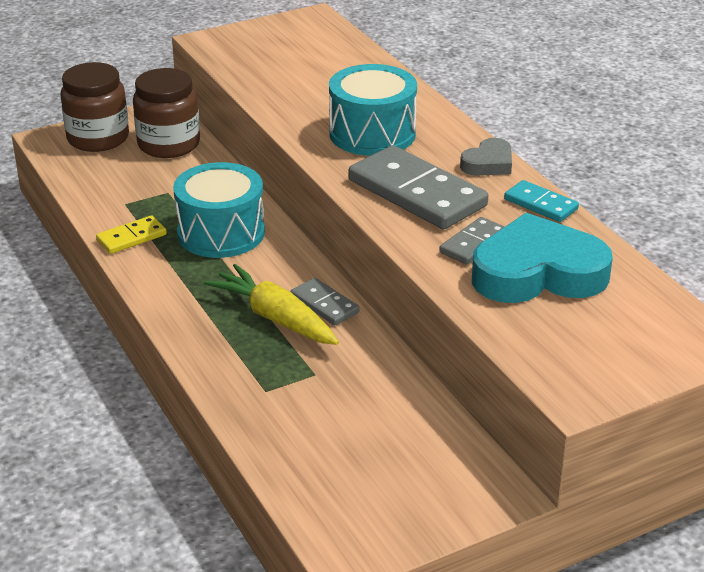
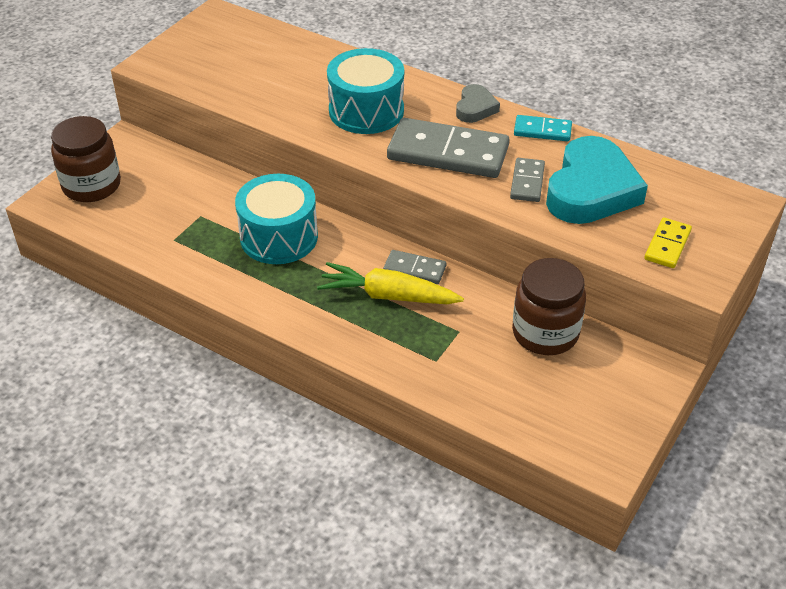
camera: 30 degrees left, 10 degrees up
yellow domino [96,215,167,254] -> yellow domino moved to [644,217,692,268]
brown jar [133,68,200,158] -> brown jar moved to [512,258,586,355]
turquoise heart [472,213,613,303] -> turquoise heart turned 150 degrees clockwise [546,136,648,224]

